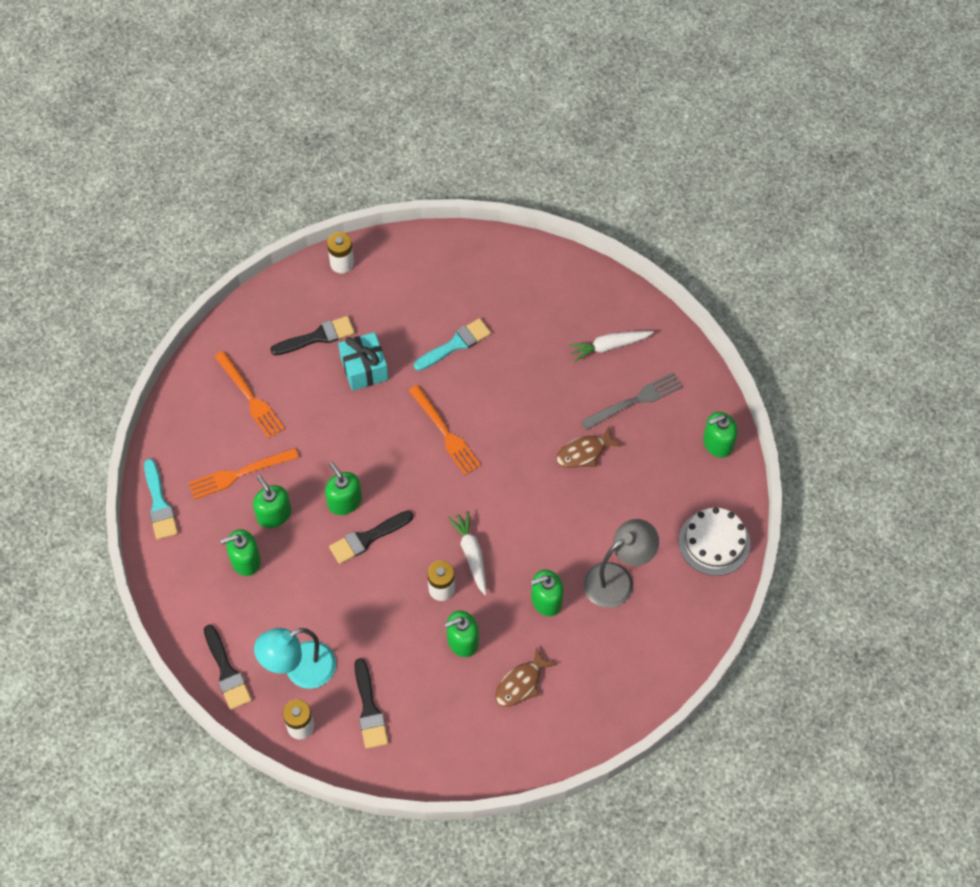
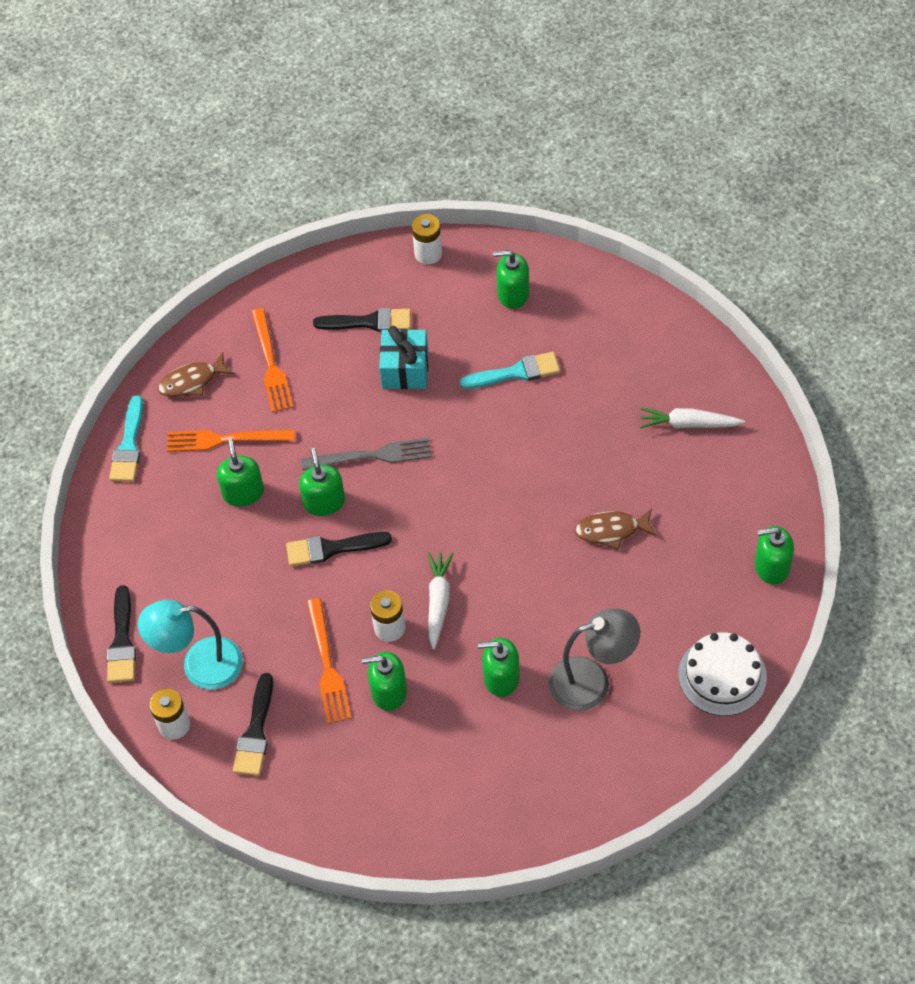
camera: 25 degrees right, 5 degrees down
green soap dispenser [221,529,261,576] -> green soap dispenser moved to [493,250,529,309]
orange fork [409,385,481,475] -> orange fork moved to [307,598,351,724]
brown fish [495,647,557,707] -> brown fish moved to [158,352,234,397]
grey fork [581,372,683,430] -> grey fork moved to [301,438,432,470]

